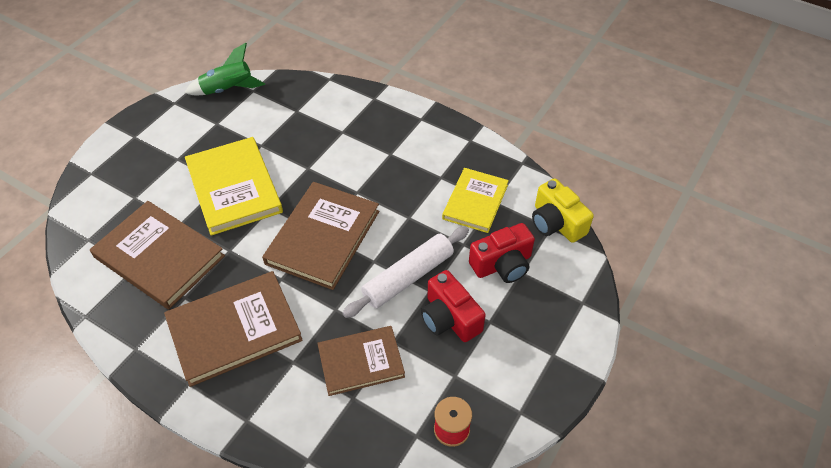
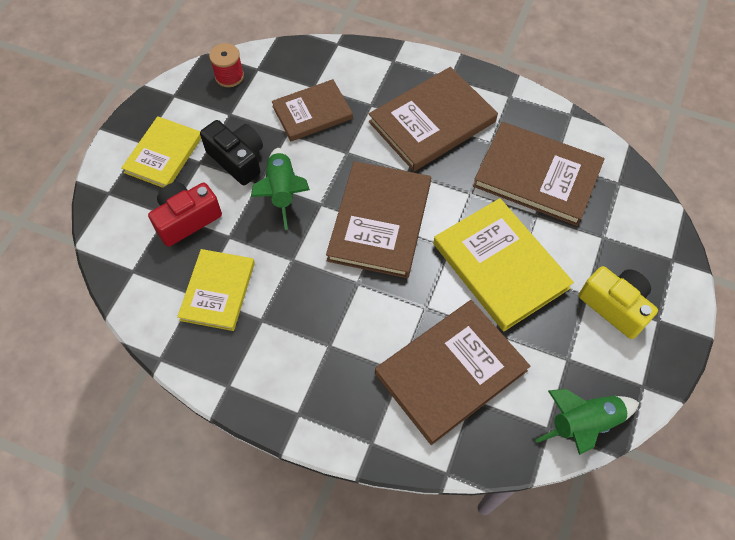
camera: 170 degrees right, 10 degrees up
white rolling pin [342,226,469,318] -> green rocket [251,148,310,230]
red camera [421,270,486,342] -> black camera [200,120,263,185]
yellow camera [532,178,594,243] -> yellow camera moved to [579,266,658,339]
none -> yellow book [121,116,201,188]
none -> brown book [375,300,530,445]

